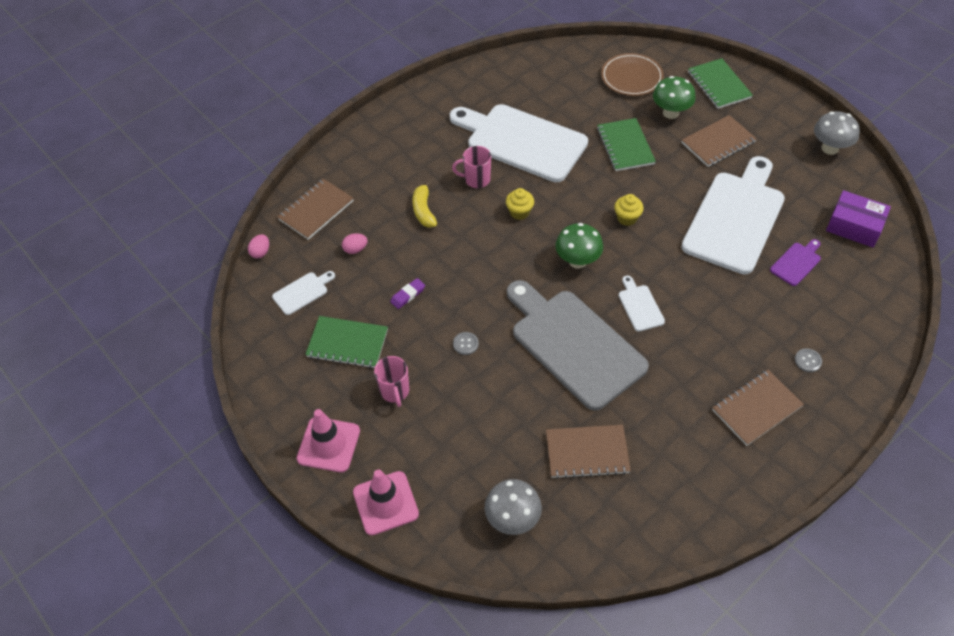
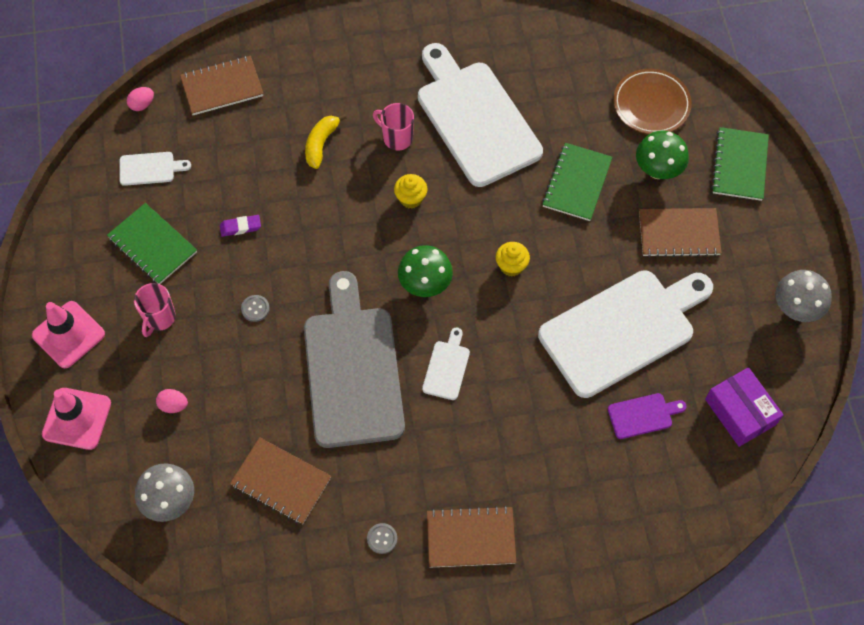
camera: 30 degrees right, 10 degrees up
pink egg [342,233,368,254] -> pink egg moved to [156,389,188,413]
grey button [795,348,822,372] -> grey button moved to [367,523,397,554]

